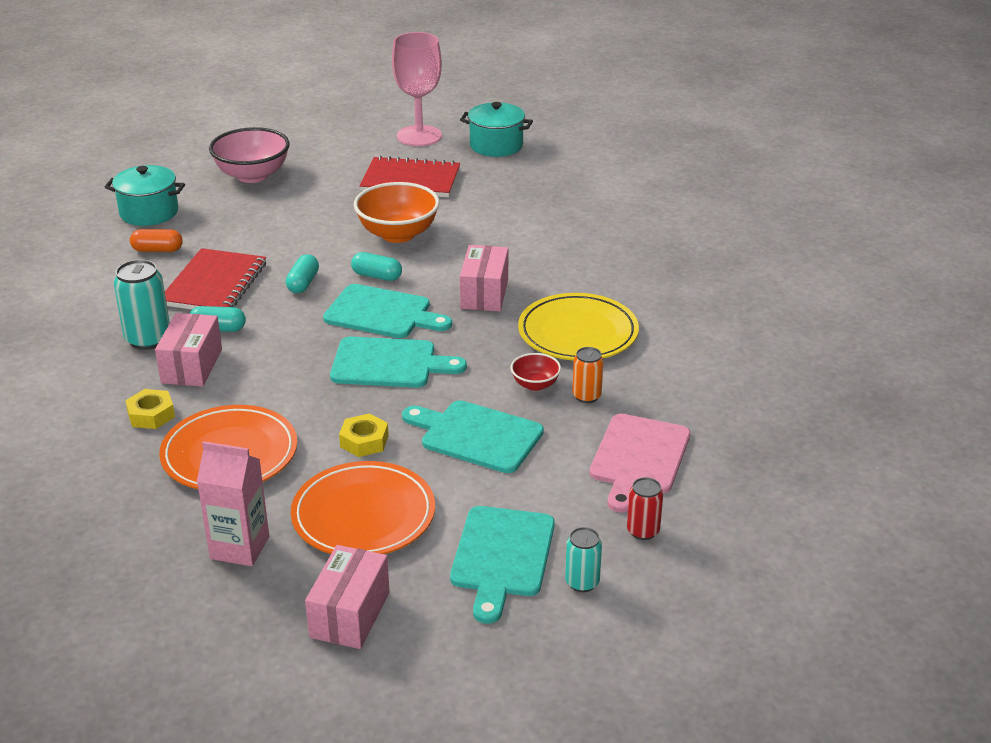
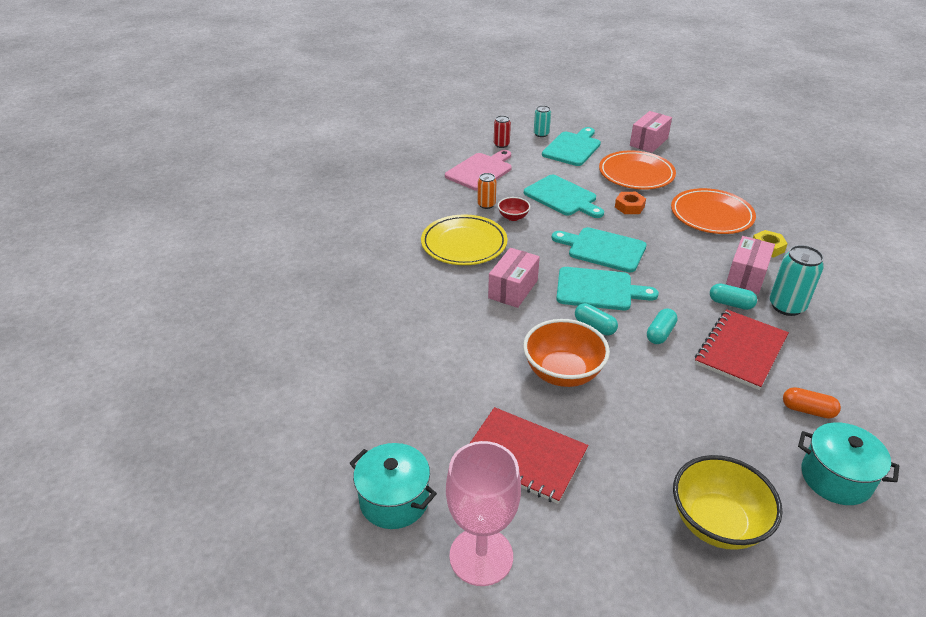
camera: 160 degrees left, 5 degrees up
pink carton [197,441,269,566] -> none
pink bowl [209,127,290,183] -> yellow bowl [673,455,783,550]
turquoise cutting board [323,284,452,338] -> turquoise cutting board turned 150 degrees clockwise [556,267,659,310]
yellow nut [339,414,389,457] -> orange nut [615,192,646,214]

